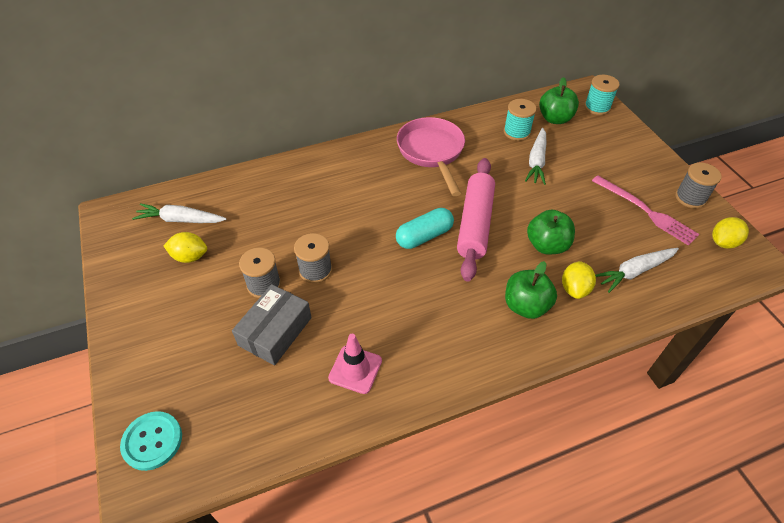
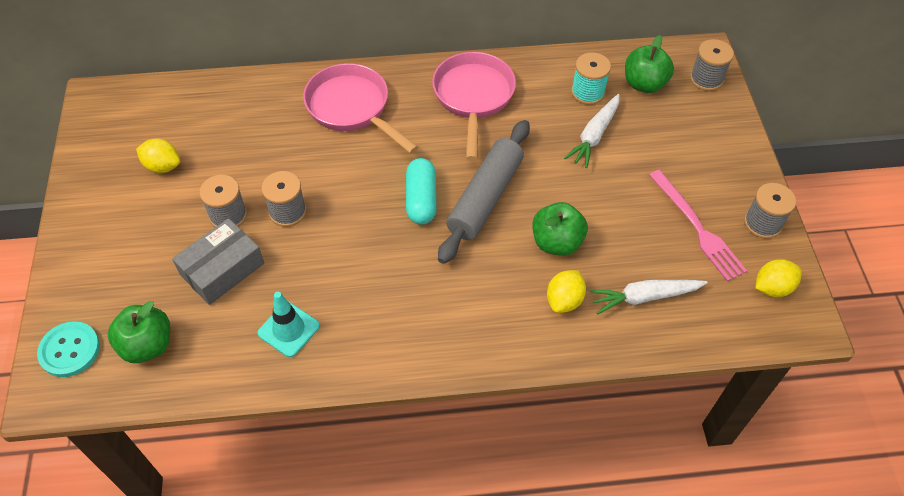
camera: 15 degrees right, 5 degrees up
white carrot [132,203,226,223] -> none
pink traffic cone [328,334,382,394] -> turquoise traffic cone [258,292,320,357]
turquoise capsule [396,208,454,249] -> turquoise capsule turned 75 degrees counterclockwise [406,158,437,225]
pink rolling pin [457,158,495,282] -> grey rolling pin [438,120,530,264]
green apple [505,261,557,319] -> green apple moved to [108,301,170,363]
turquoise spool [584,75,620,115] -> grey spool [690,39,734,91]
none -> pink pan [303,63,419,154]

